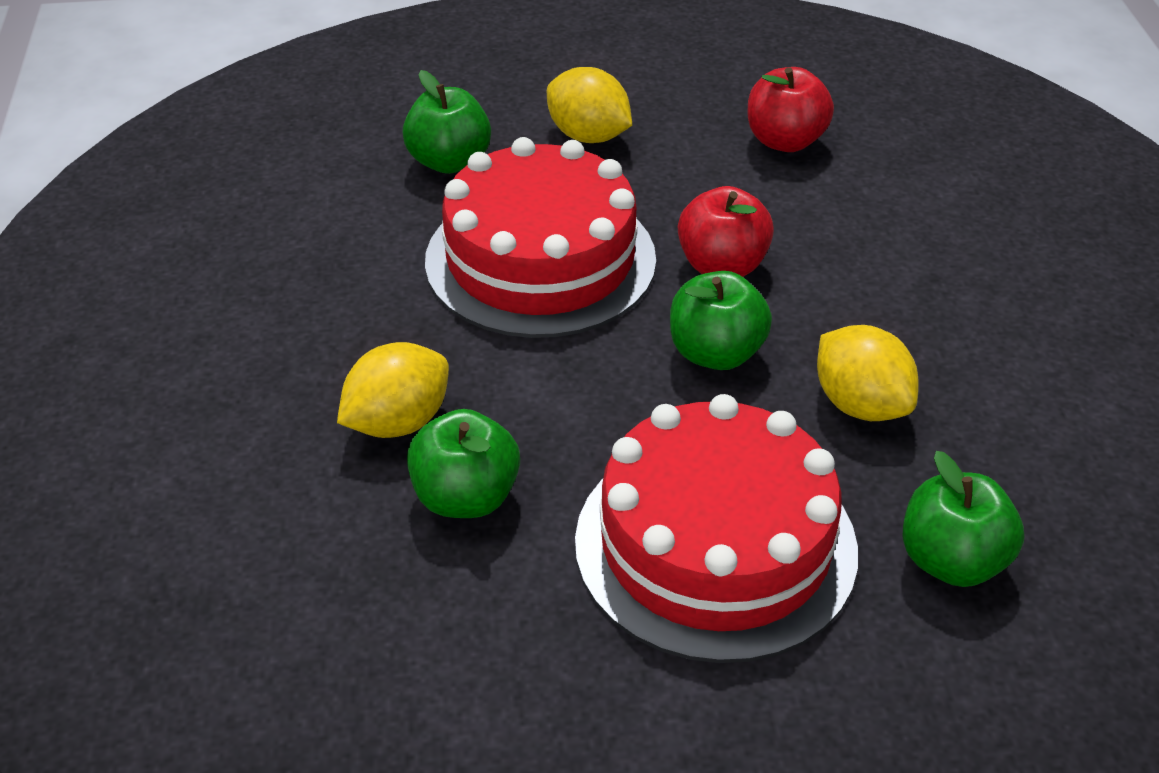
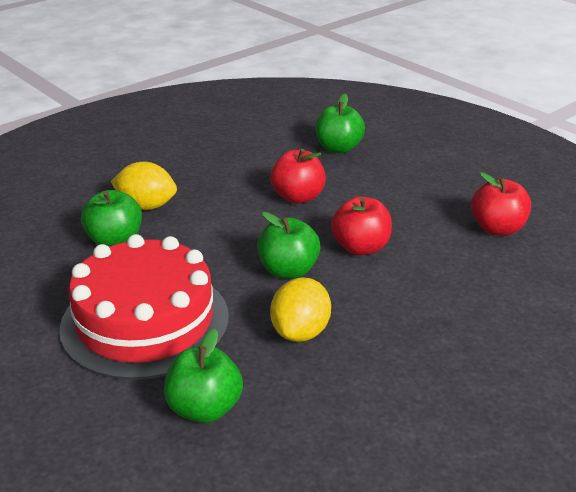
camera: 55 degrees right, 10 degrees down
red cake [425,137,656,338] -> red apple [270,149,326,204]
yellow lemon [547,67,632,143] -> none

